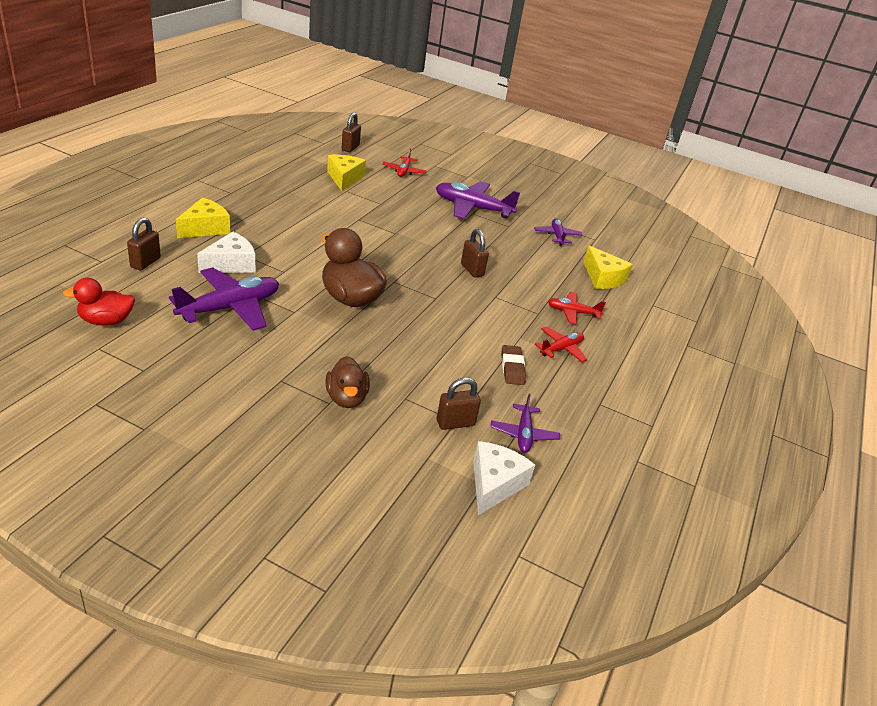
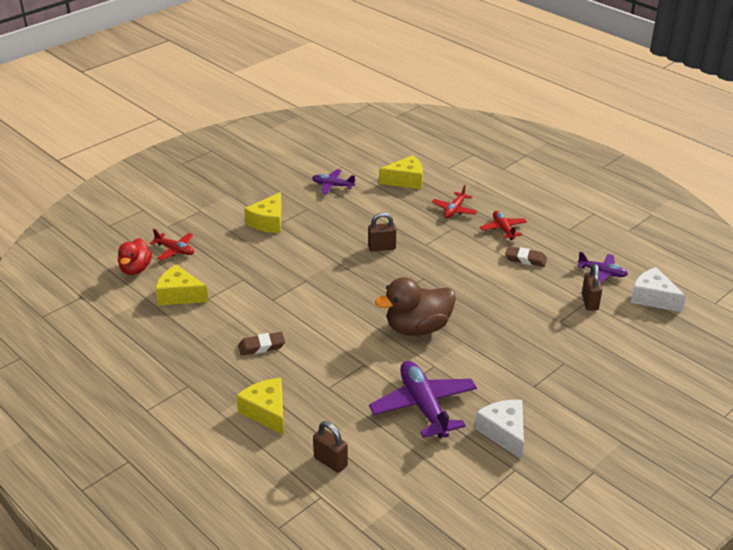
camera: 65 degrees left, 0 degrees up
red duck [63,278,135,326] -> red duck moved to [118,238,152,275]
white cheese [197,232,255,273] -> white cheese moved to [475,400,524,460]
brown duck [325,356,370,408] -> none
brown padlock [342,112,361,152] -> none
purple plane [436,181,520,219] -> yellow cheese [244,192,282,233]
none -> brown eraser [238,332,285,356]

